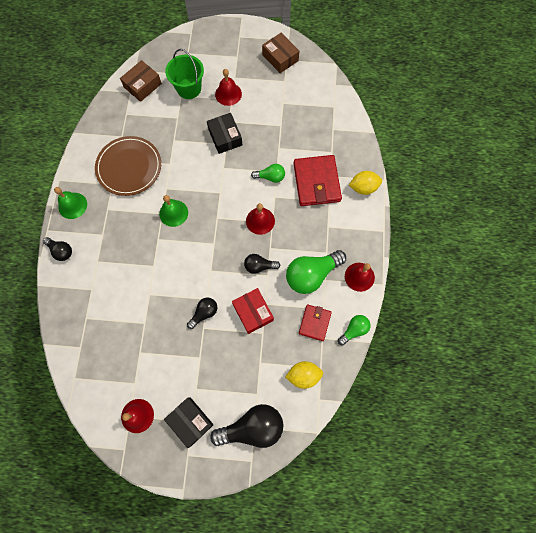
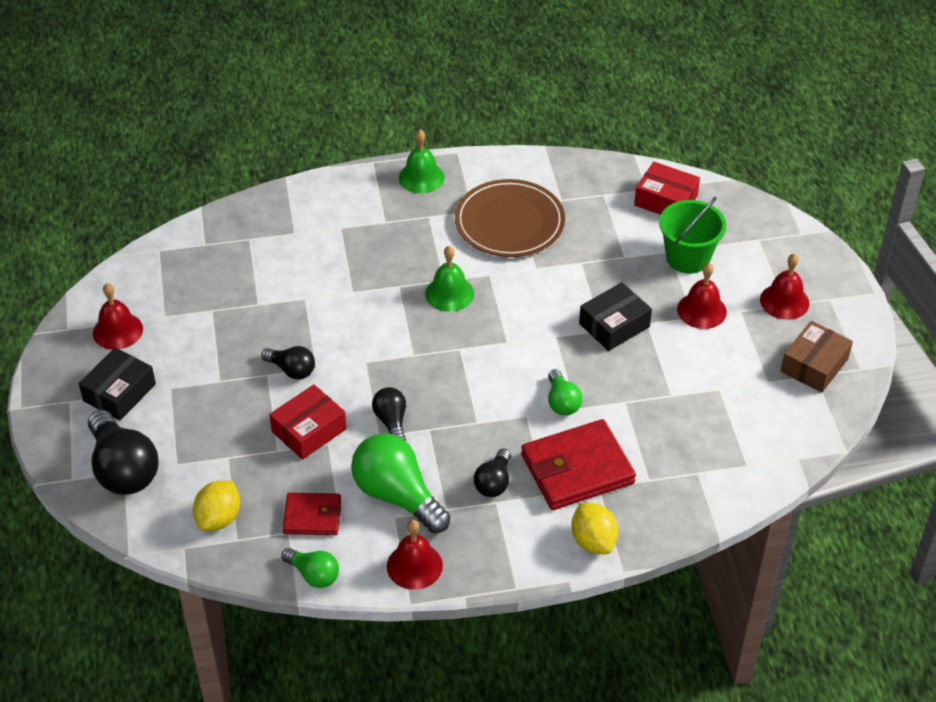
camera: 75 degrees right, 25 degrees down
black light bulb [43,237,72,261] -> black light bulb moved to [474,448,511,497]
brown box [120,60,162,102] -> red box [634,162,700,215]
red bell [246,203,275,235] -> red bell moved to [760,254,809,320]
yellow lemon [285,361,323,389] -> yellow lemon turned 45 degrees clockwise [193,481,240,531]

